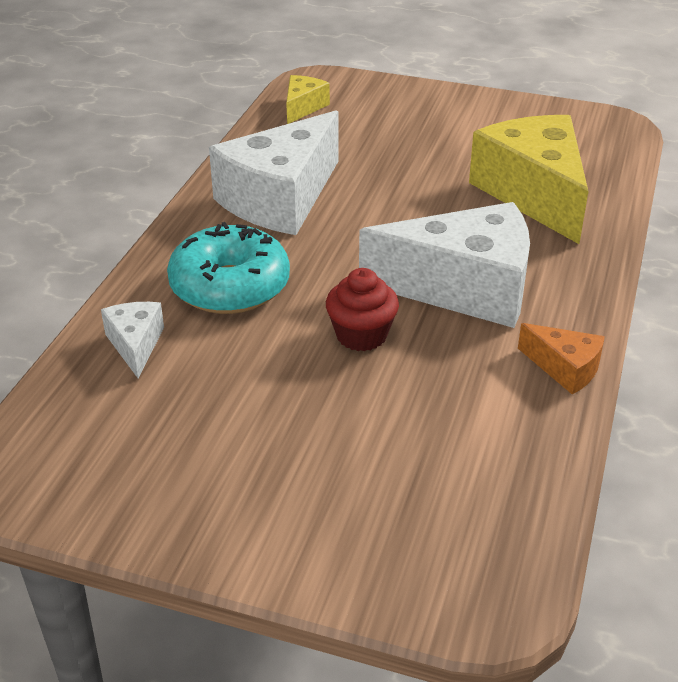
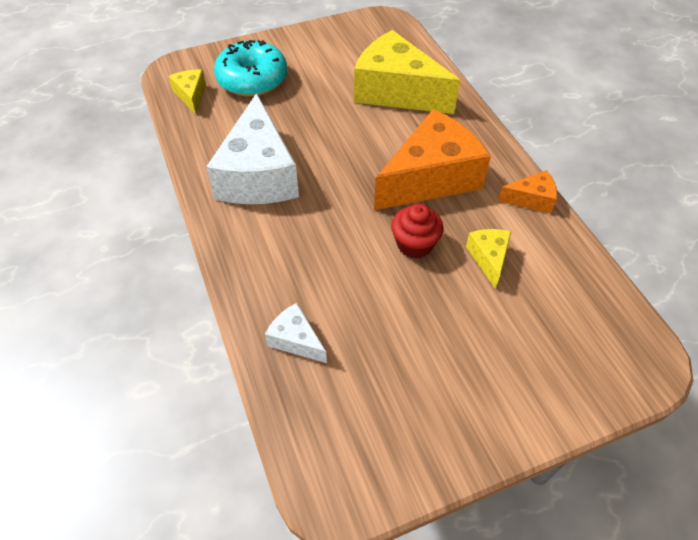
camera: 40 degrees left, 15 degrees up
turquoise donut [167,222,290,314] -> turquoise donut moved to [214,40,287,97]
white cheese [359,202,530,328] -> orange cheese [374,109,491,210]
none -> yellow cheese [466,229,511,289]

